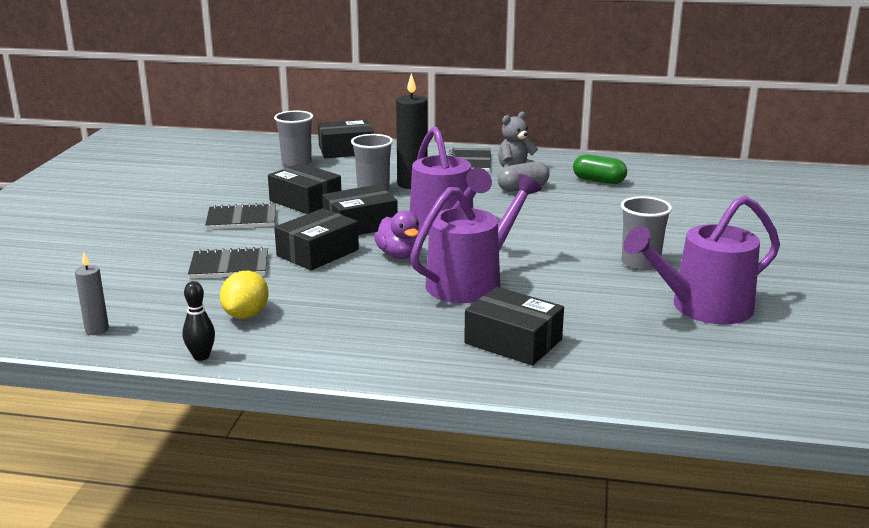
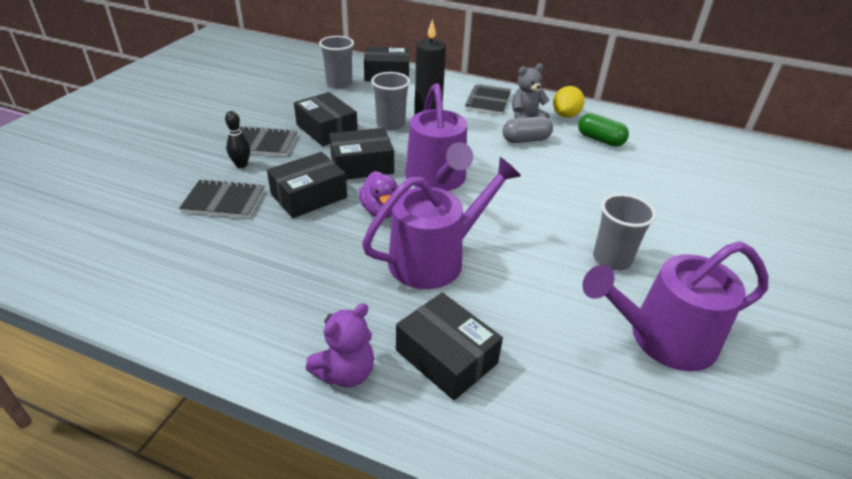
camera: 10 degrees right, 15 degrees up
grey candle [75,253,109,335] -> none
black bowling pin [182,281,215,361] -> black bowling pin moved to [225,111,250,168]
yellow lemon [220,271,269,319] -> yellow lemon moved to [553,86,584,118]
none -> purple teddy bear [306,303,374,387]

